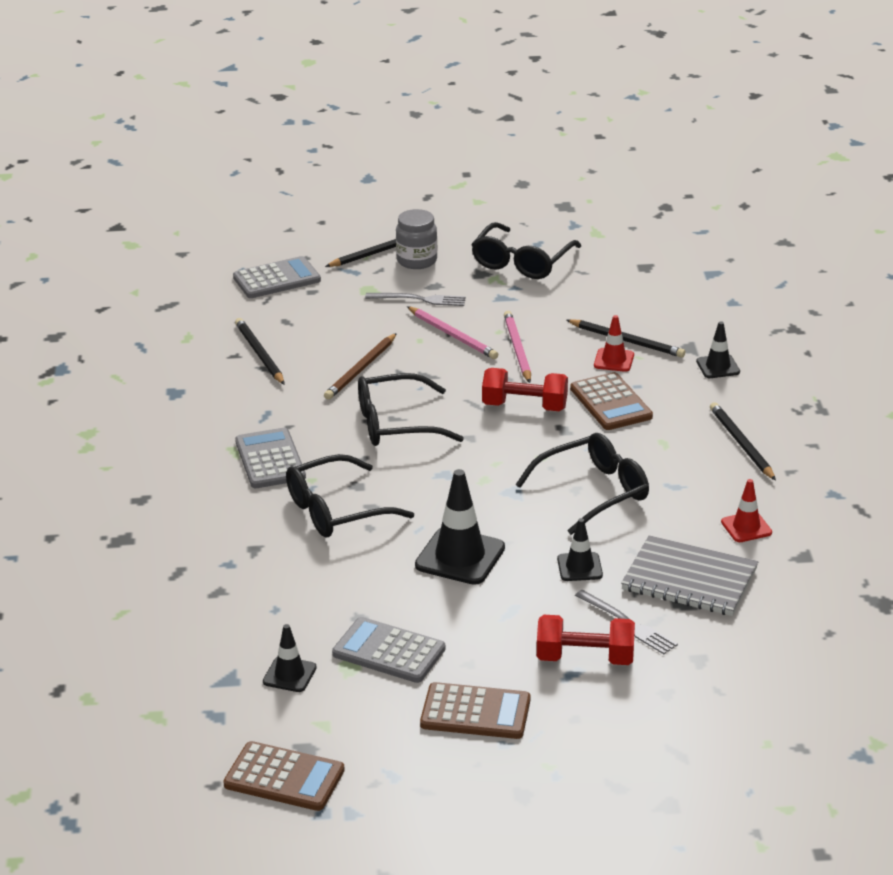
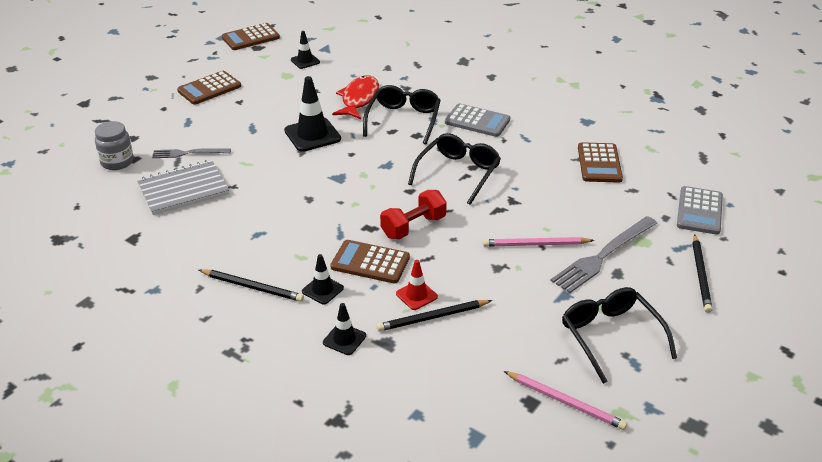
camera: 130 degrees right, 5 degrees up
black pencil [235,318,285,385] -> brown calculator [578,142,623,183]
brown pencil [324,333,397,400] -> none
grey calculator [332,617,445,683] -> none
grey fork [365,293,466,306] -> grey fork [551,216,657,293], size x1.66
grey jar [396,209,437,269] -> grey jar moved to [95,121,134,170]
pink pencil [504,311,531,383] -> pink pencil moved to [504,371,627,430]
black glasses [516,433,649,535] -> none
red dumbbell [537,615,635,665] -> none
black traffic cone [557,518,603,581] -> black traffic cone moved to [302,254,344,304]
red traffic cone [721,479,772,542] -> none
none -> red fish [332,75,379,119]

